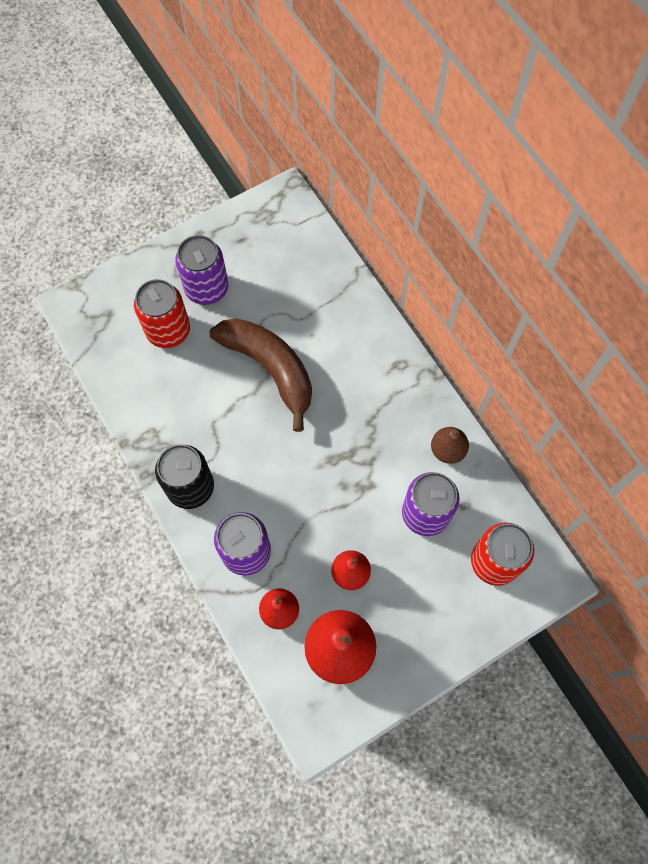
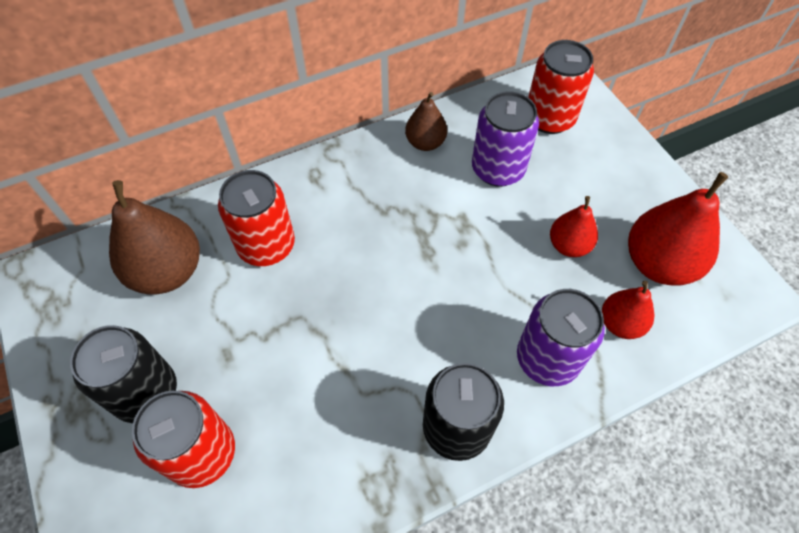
camera: 85 degrees left, 10 degrees down
purple can [175,235,228,305] -> black can [70,325,177,423]
brown banana [210,318,312,432] -> none
none -> brown pear [109,180,200,295]
none -> red can [218,170,295,266]

